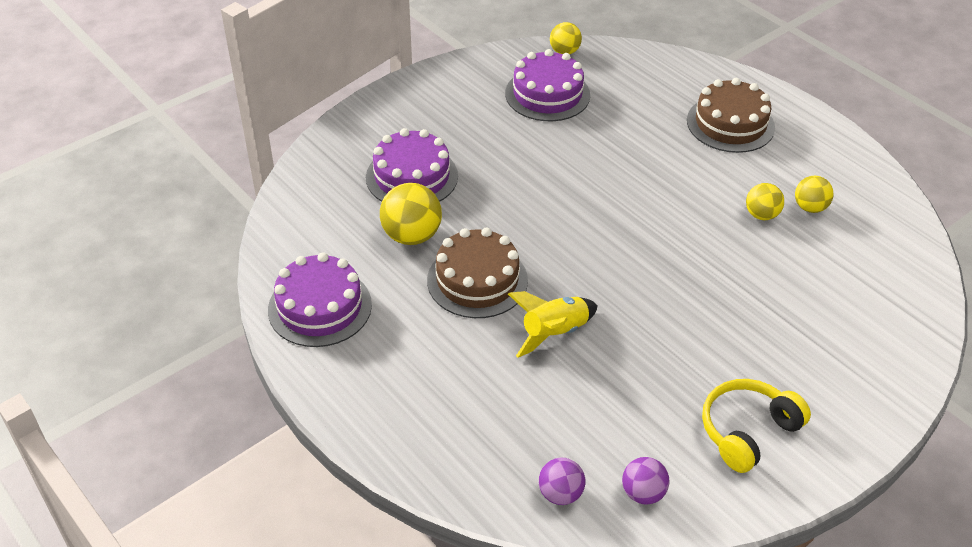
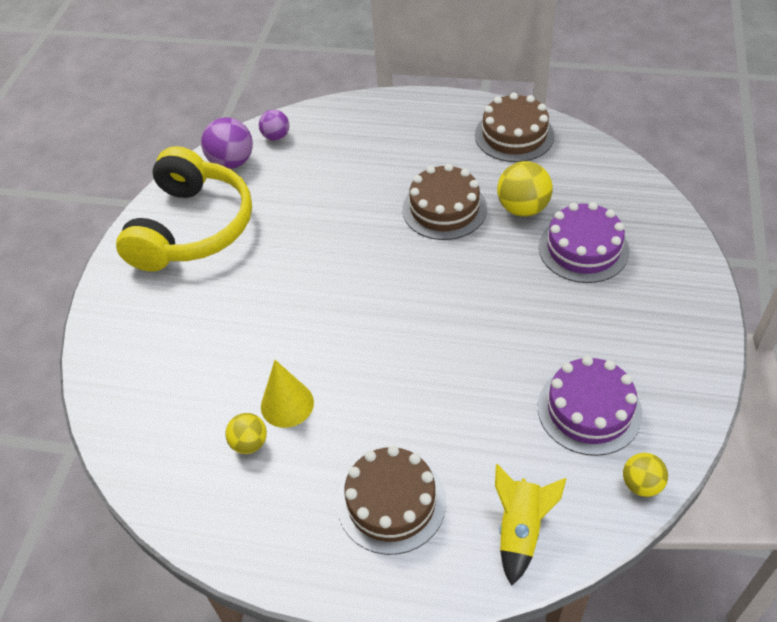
camera: 145 degrees right, 5 degrees up
purple cake [268,252,372,347] -> brown cake [475,93,555,162]
yellow rocket [508,291,598,358] -> yellow rocket moved to [495,464,567,586]
purple ball [622,457,669,505] -> purple ball [201,117,253,169], size x1.62
yellow headphones [702,379,811,473] -> yellow headphones [116,146,252,271], size x1.78
yellow ball [746,183,784,220] -> yellow cone [261,360,314,428]

